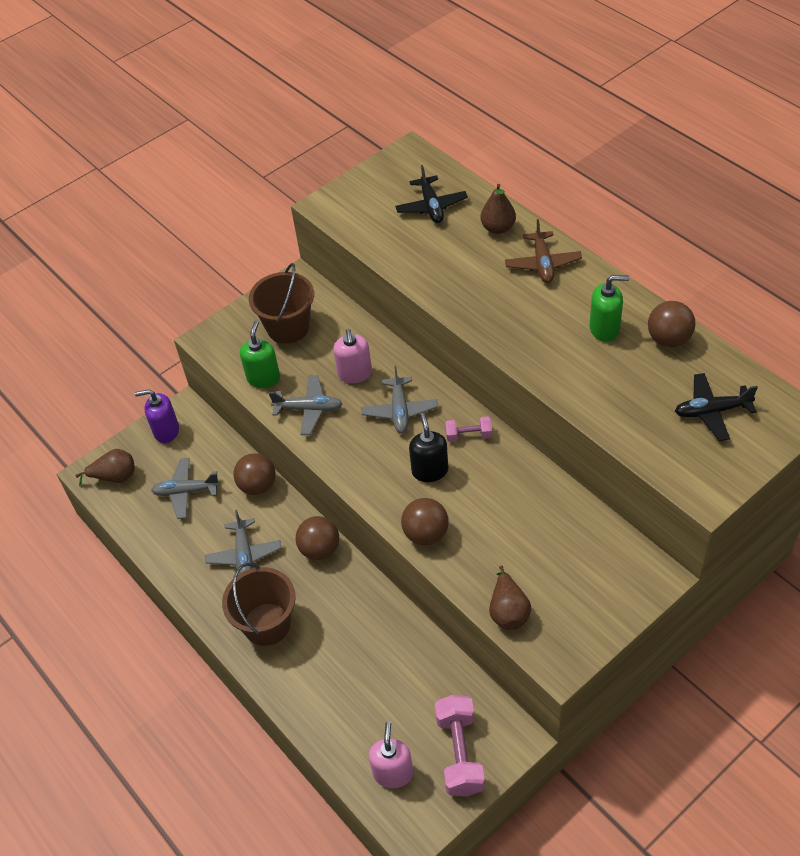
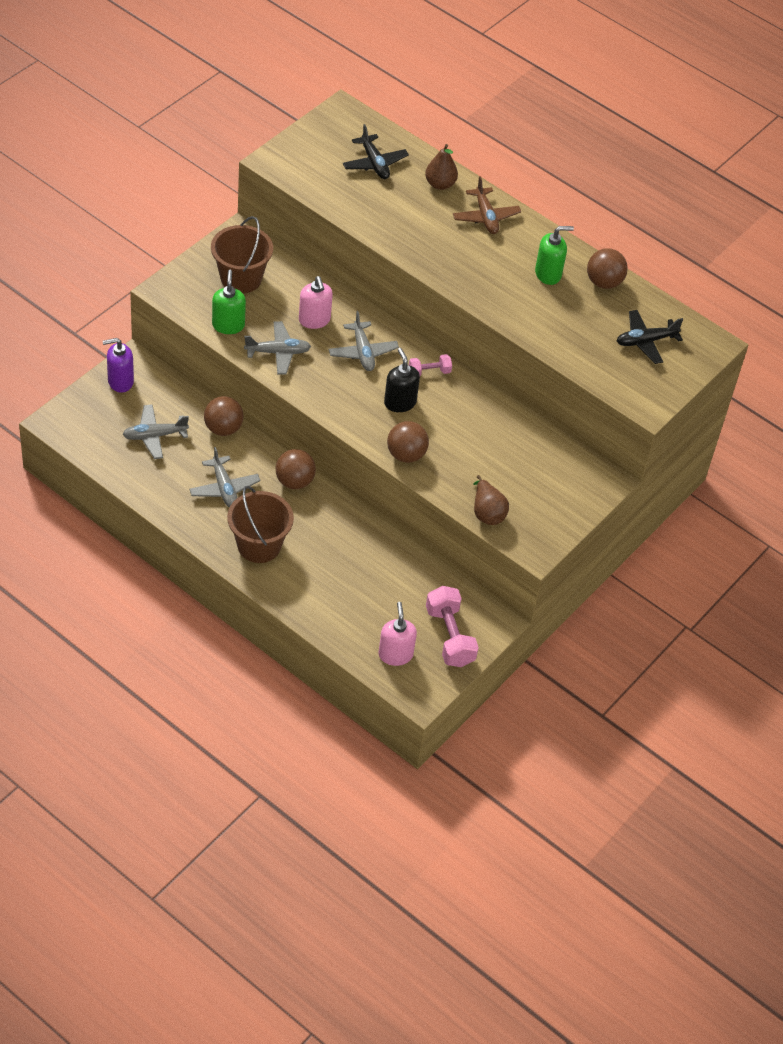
camera: 20 degrees left, 0 degrees up
brown pear [75,449,135,486] -> none

